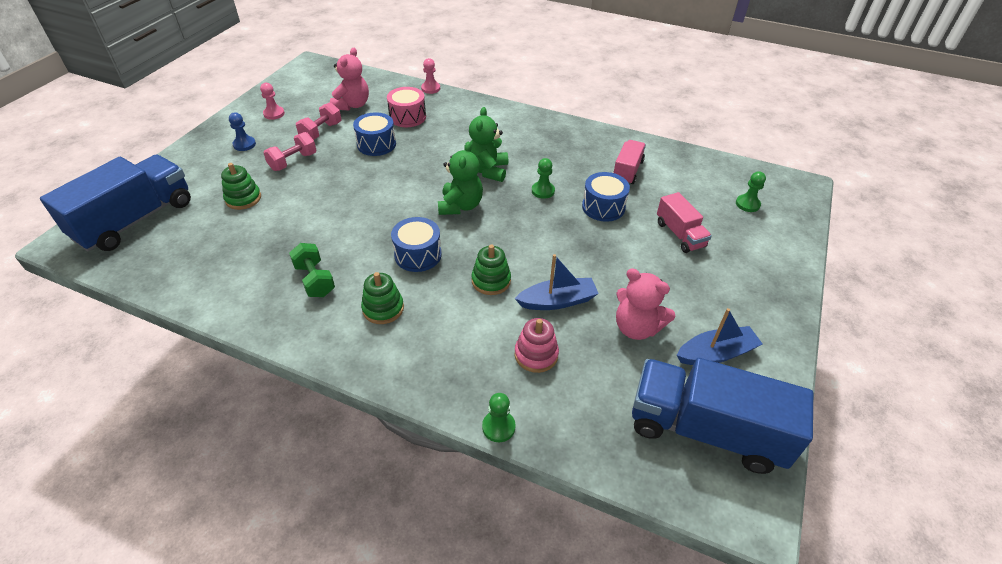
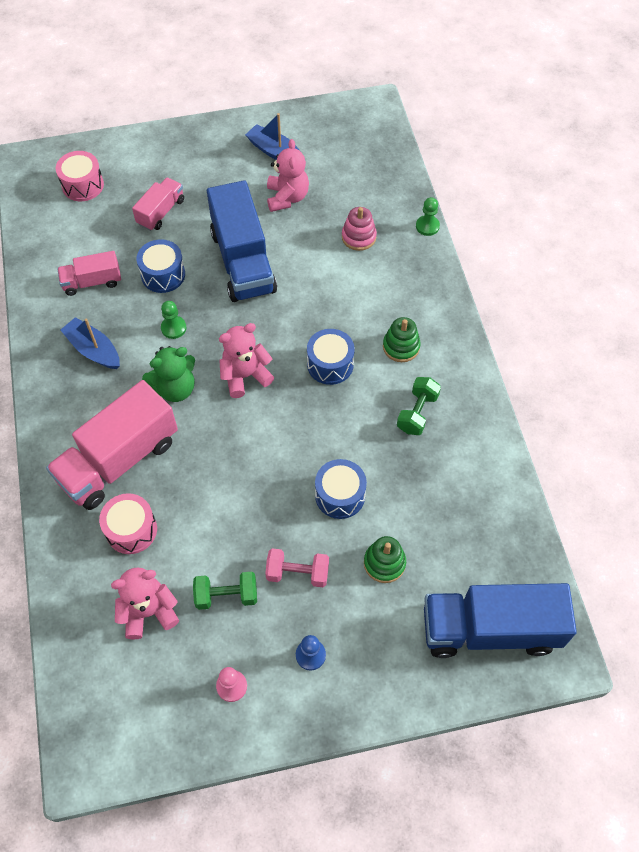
camera: 125 degrees left, 15 degrees up
pink dumbbell [296,102,341,140] -> green dumbbell [193,572,257,610]
blue drum [353,112,396,156] -> blue drum moved to [315,459,367,519]
pink pawn [421,58,440,94] -> none
green teddy bear [438,142,483,215] -> pink teddy bear [219,323,274,398]
green stacking toy [471,245,511,295] -> none
blue boat [515,254,599,310] -> blue boat moved to [61,317,120,369]
blue truck [632,358,813,474] -> blue truck moved to [207,180,277,302]
green pawn [736,171,766,212] -> pink drum [56,151,104,201]
none -> pink truck [46,380,178,510]

